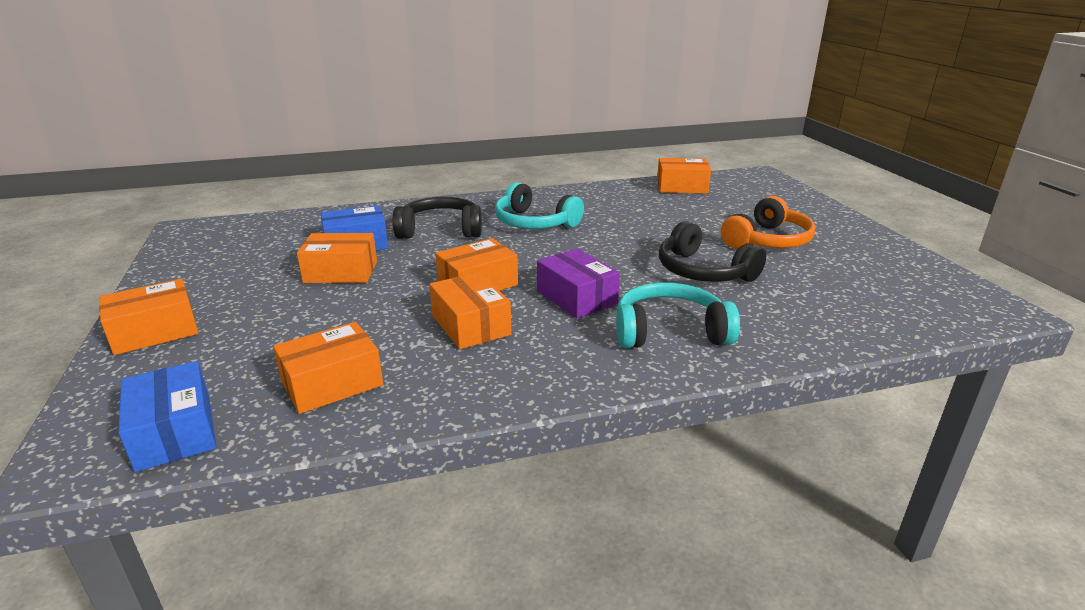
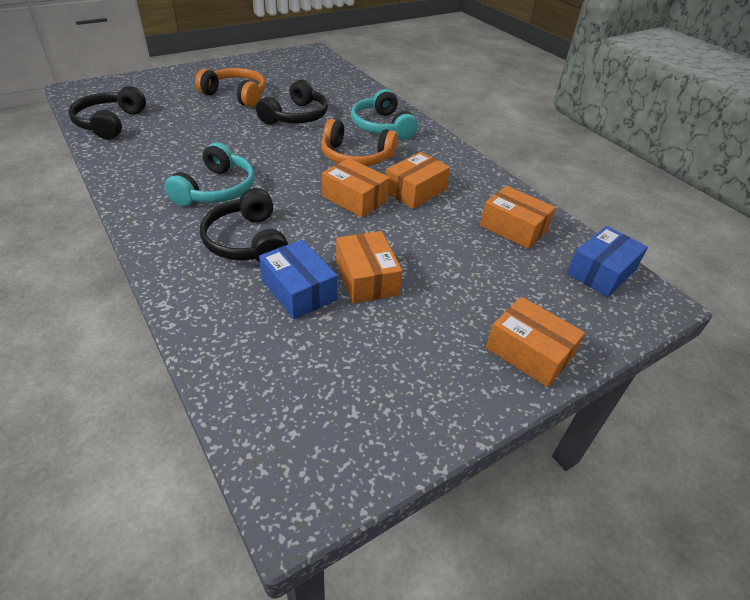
camera: 110 degrees left, 15 degrees up
purple box [537,249,620,318] -> orange headphones [321,119,398,166]
orange box [657,158,711,194] -> black headphones [68,86,146,140]

